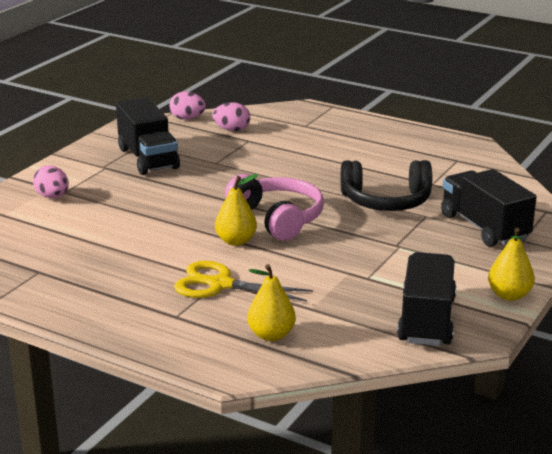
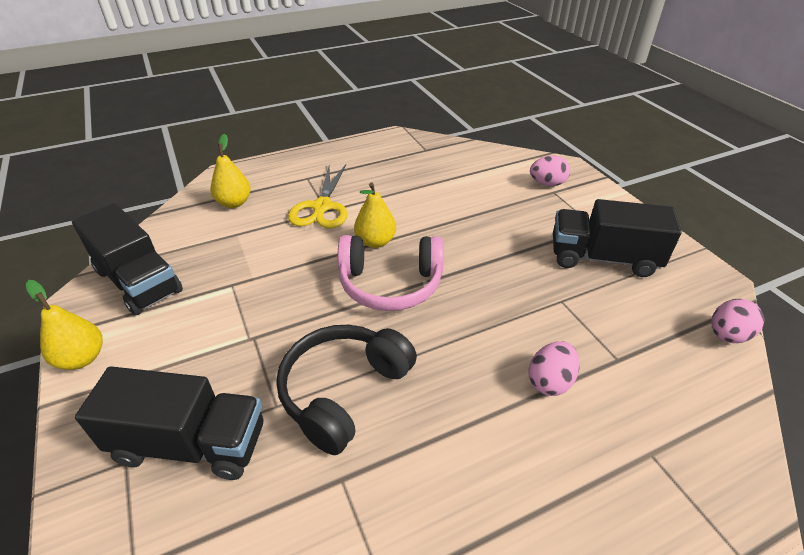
camera: 125 degrees right, 15 degrees up
yellow scissors [174,261,313,302] -> yellow scissors turned 135 degrees clockwise [288,164,347,228]
pink egg [212,102,250,131] -> pink egg moved to [528,341,580,396]

